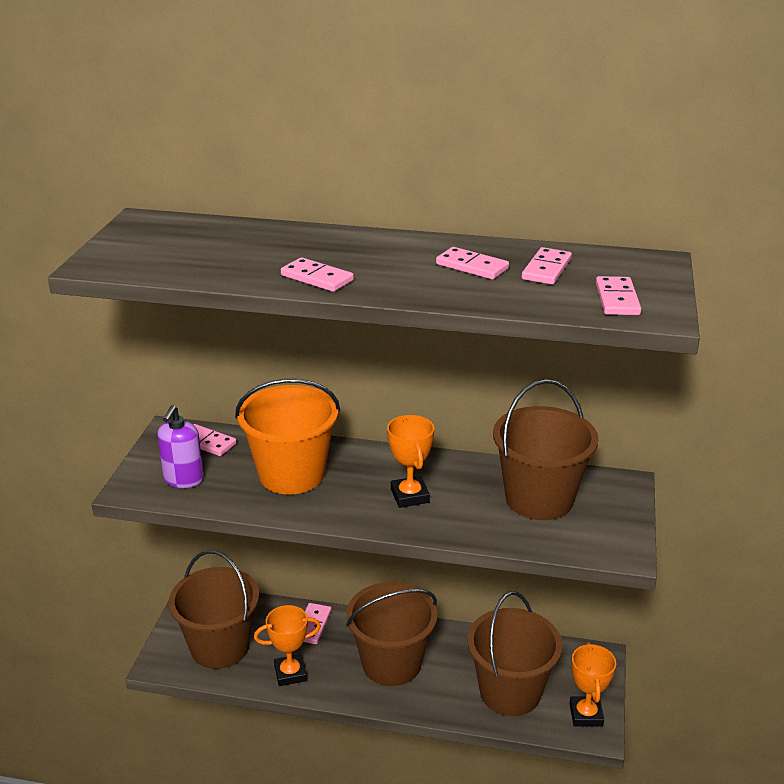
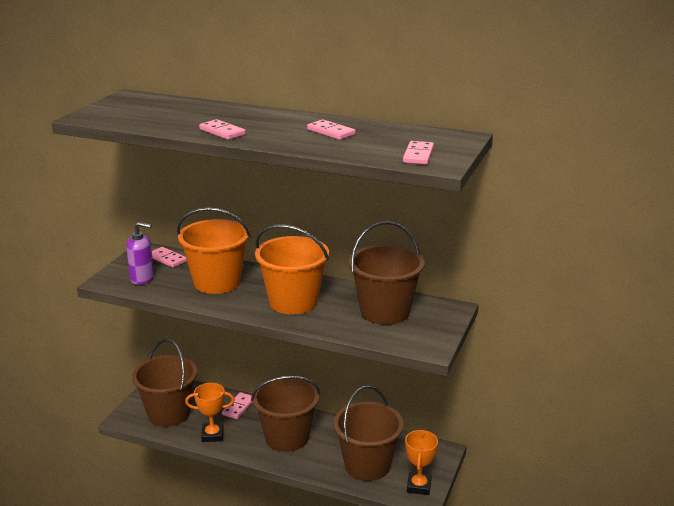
camera: 10 degrees right, 5 degrees down
purple soap dispenser [157,405,204,488] -> purple soap dispenser turned 105 degrees counterclockwise [126,222,154,285]
orange trophy [387,415,434,508] -> orange bucket [255,225,329,314]
pink domino [522,247,572,285] -> none

